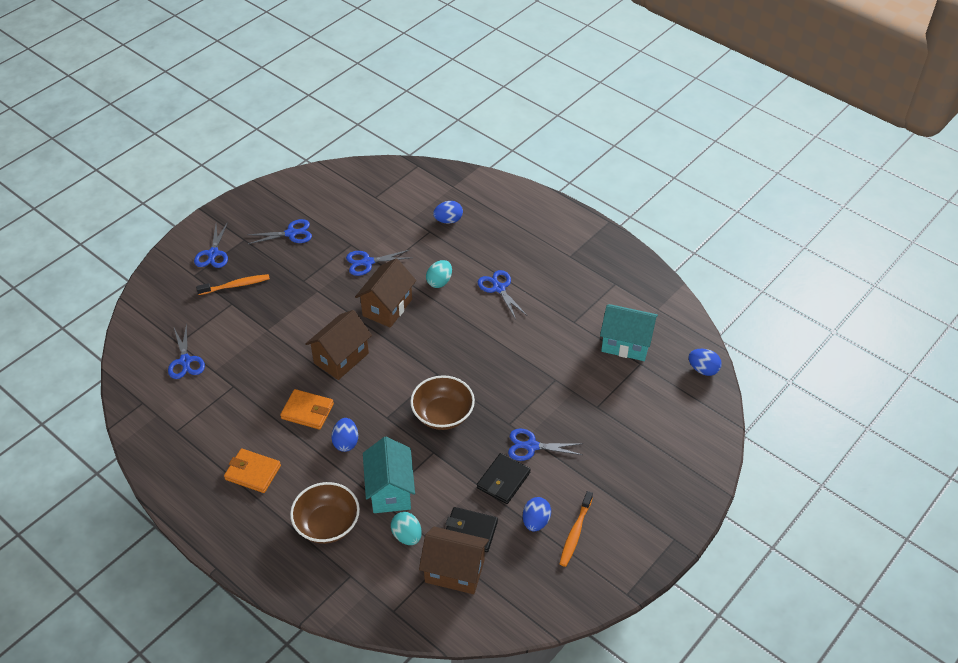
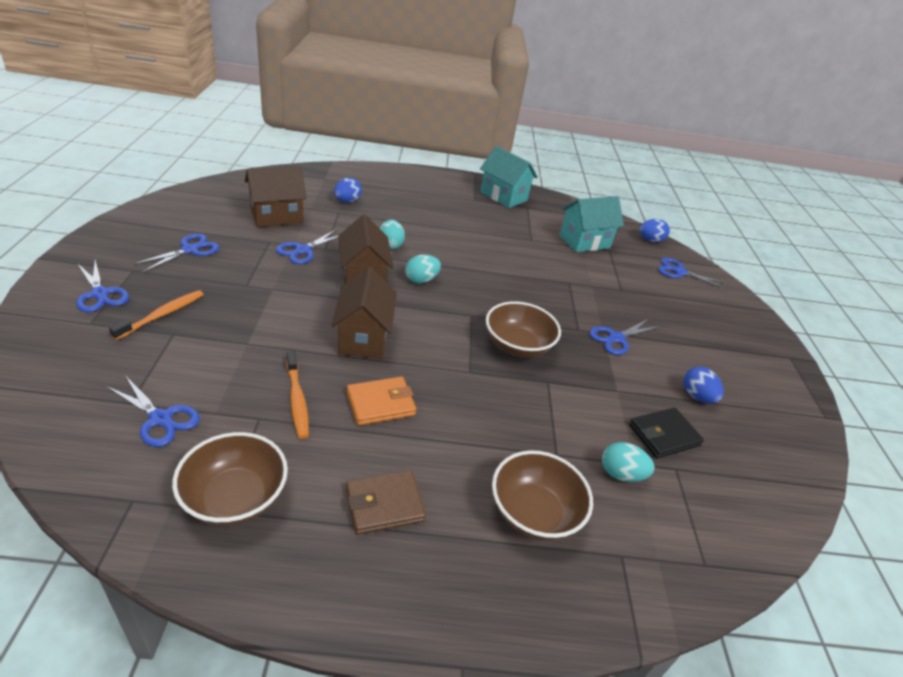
camera: 45 degrees left, 10 degrees down
orange wallet [224,448,281,493] -> brown wallet [346,471,426,535]
blue egg [331,418,358,452] -> none
turquoise house [363,437,415,513] -> turquoise house moved to [480,146,537,208]
brown house [419,527,489,594] -> brown house moved to [245,166,307,227]
black wallet [477,453,531,504] -> none
blue scissors [478,270,526,319] -> blue scissors moved to [658,258,728,290]
orange toothbrush [559,491,593,567] -> orange toothbrush moved to [287,351,309,439]
none -> brown bowl [172,432,288,526]
none -> turquoise egg [405,254,441,283]

